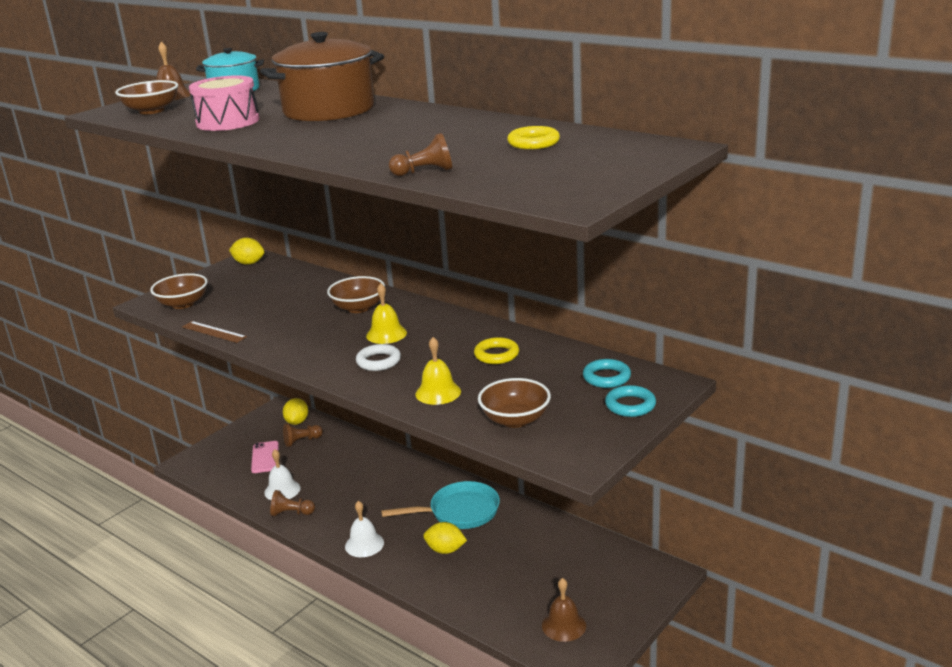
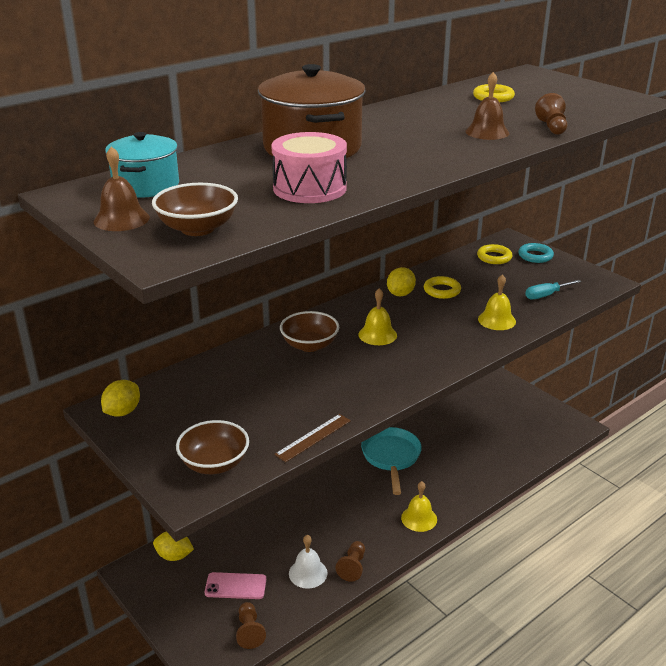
camera: 80 degrees left, 5 degrees up
brown pawn [283,423,323,447] -> brown pawn moved to [236,602,266,649]
white bell [345,501,384,557] -> yellow bell [401,481,437,532]
white ring [356,344,401,371] -> none
yellow lemon [423,522,467,554] -> yellow lemon moved to [387,267,416,296]
brown bowl [478,378,551,428] -> turquoise screwdriver [525,280,582,299]
brown bell [542,578,586,642] -> brown bell moved to [465,72,509,140]
turquoise ring [583,359,631,388] -> yellow ring [477,244,512,264]

